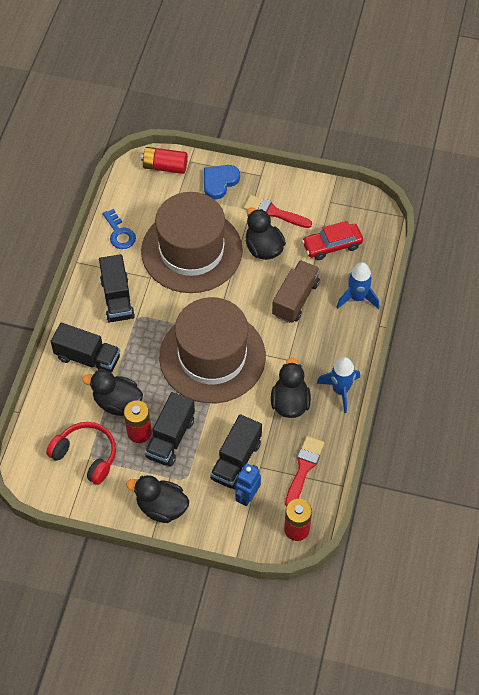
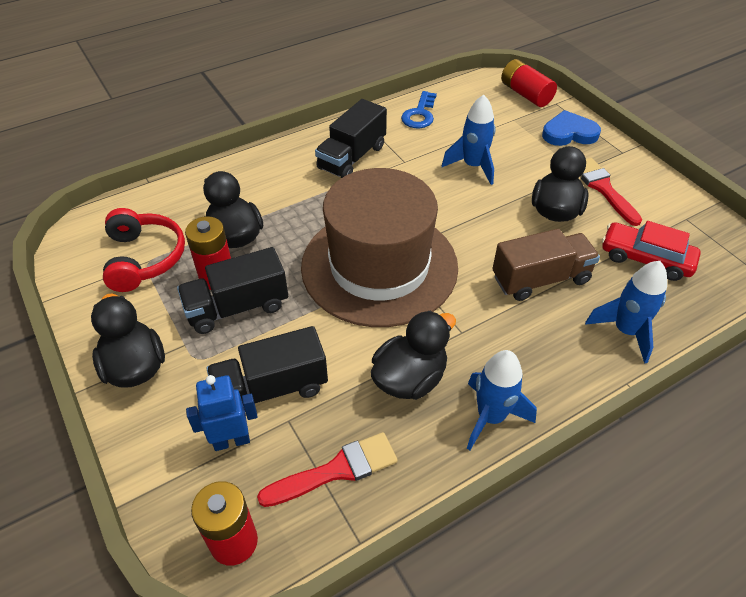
camera: 45 degrees right, 10 degrees down
black truck [51,323,120,373] -> none
brown hat [141,192,243,293] -> blue rocket [442,95,495,185]

